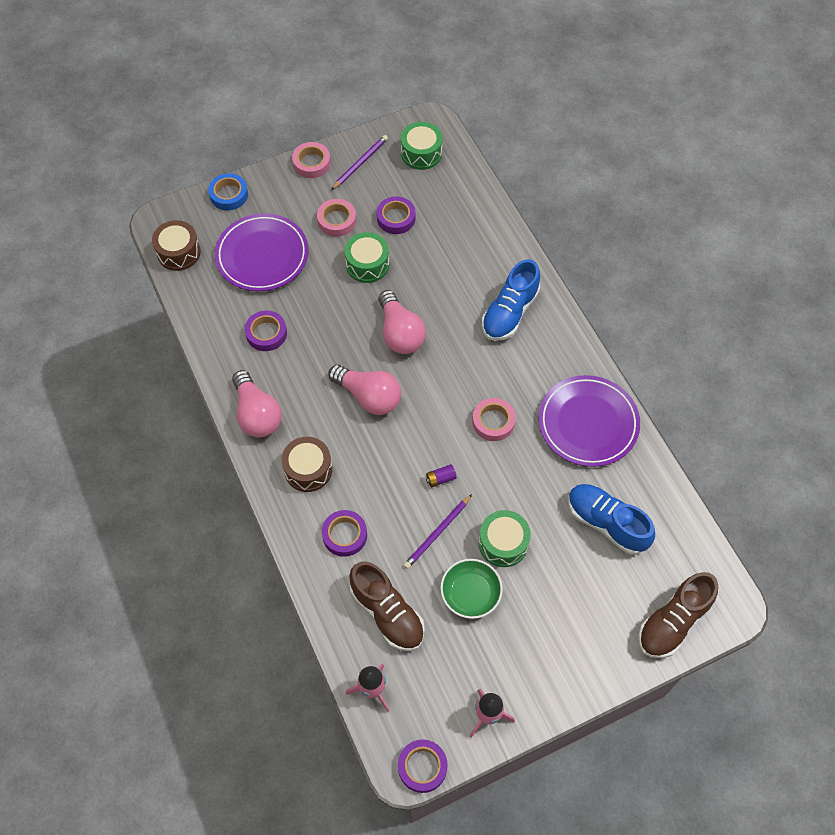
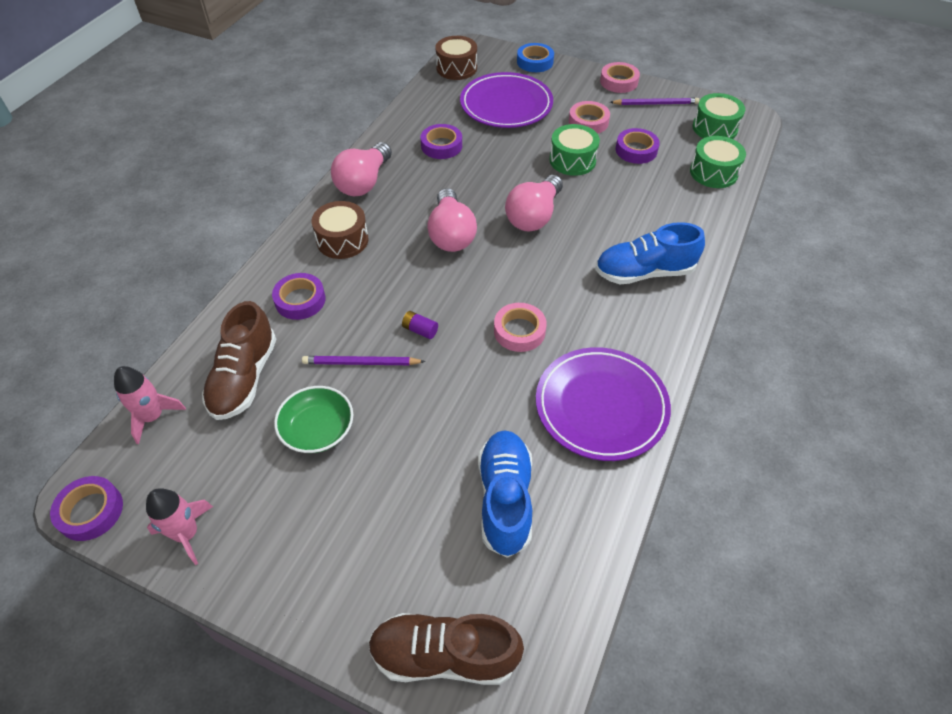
camera: 50 degrees right, 10 degrees down
green drum [479,510,531,567] -> green drum moved to [690,136,746,188]

